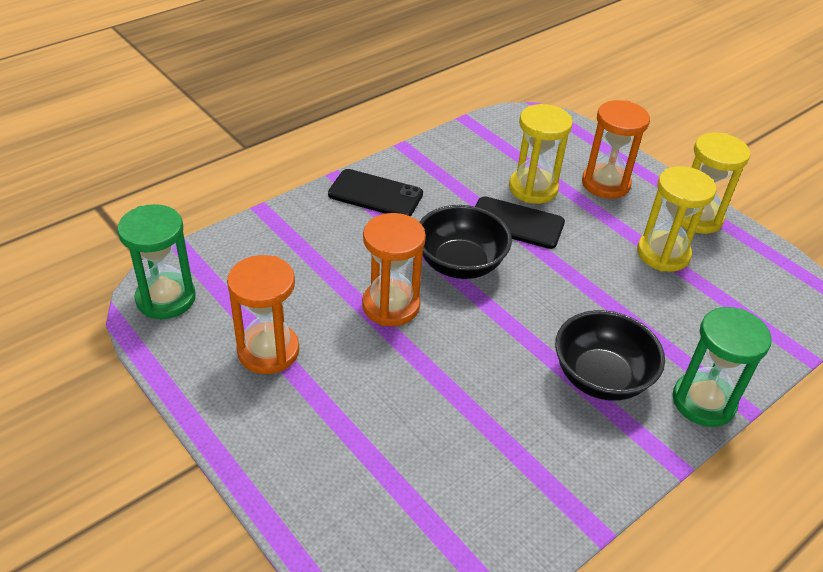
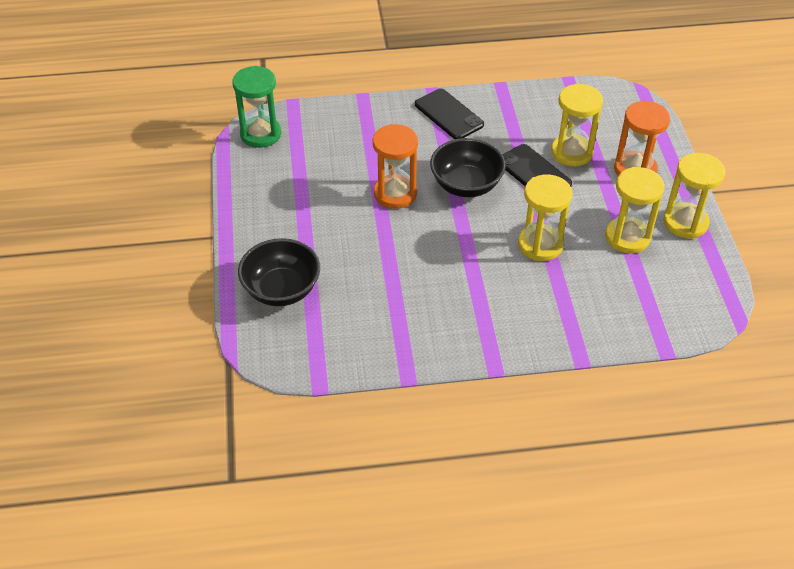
camera: 35 degrees right, 5 degrees up
orange hourglass [227,255,299,374] -> none
black bowl [555,310,665,401] -> black bowl moved to [238,238,320,306]
green hourglass [673,307,772,427] -> none
none -> yellow hourglass [518,174,573,261]

